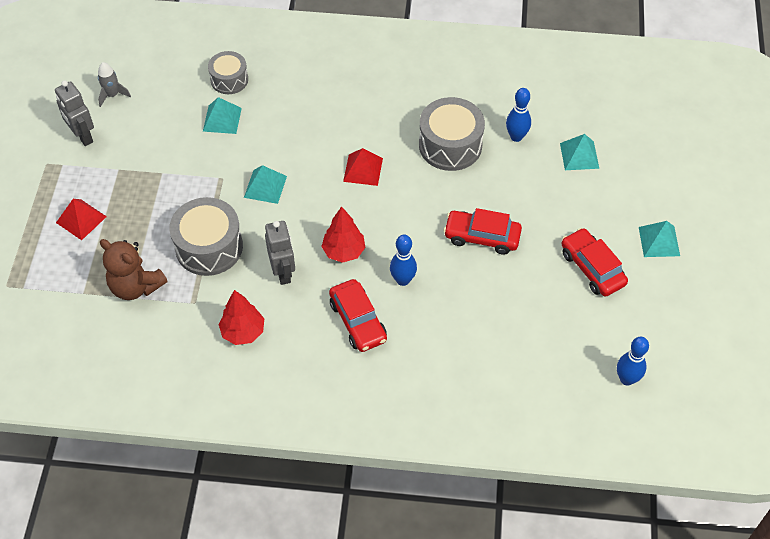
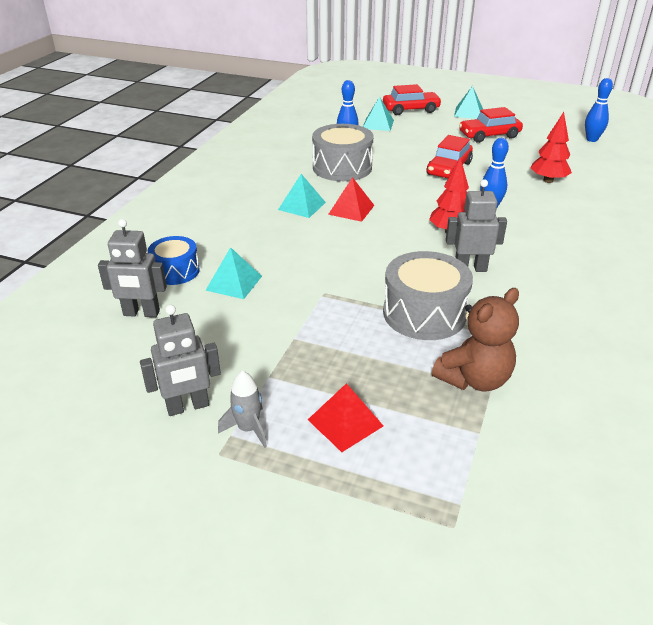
camera: 75 degrees left, 20 degrees down
grey rocket [98,62,131,107] -> grey rocket moved to [218,371,267,448]
grey drum [208,51,248,94] -> blue drum [148,236,200,285]
red tree [219,290,264,345] -> red tree moved to [530,112,572,183]
turquoise pyramid [244,165,287,204] -> turquoise pyramid moved to [278,174,326,218]
red car [329,279,387,352] -> red car moved to [383,84,442,115]
none -> grey robot [98,219,167,317]

